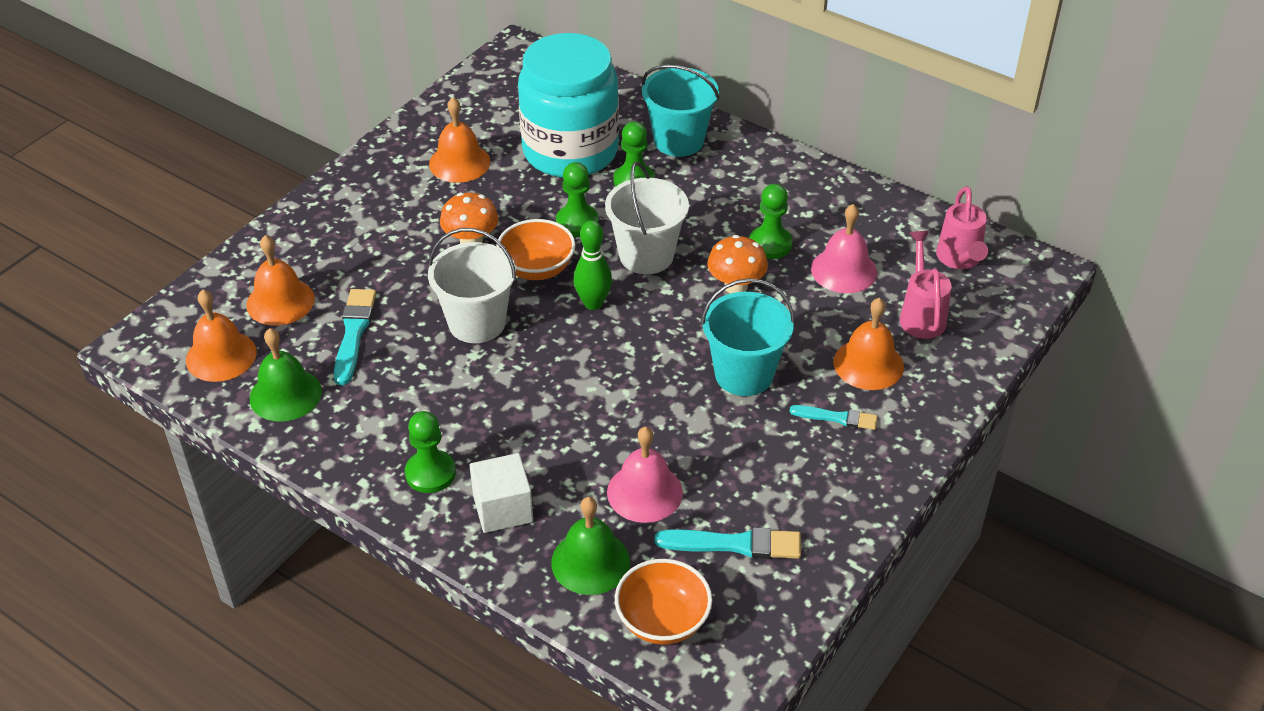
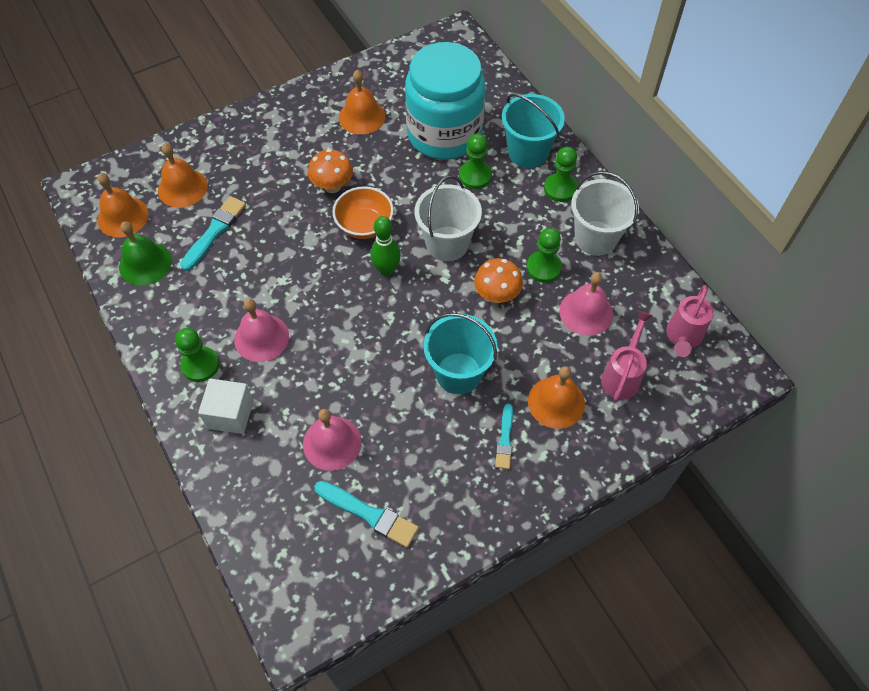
camera: 25 degrees right, 15 degrees up
white bucket [428,228,516,343] -> white bucket moved to [571,171,639,256]
green bell [551,497,630,595] -> none
green pawn [556,162,599,237] -> green pawn moved to [544,147,578,202]
orange bowl [615,559,712,645] -> none
turquoise brush [790,405,878,430] -> turquoise brush turned 60 degrees clockwise [495,404,513,469]
none -> pink bell [234,299,289,362]

